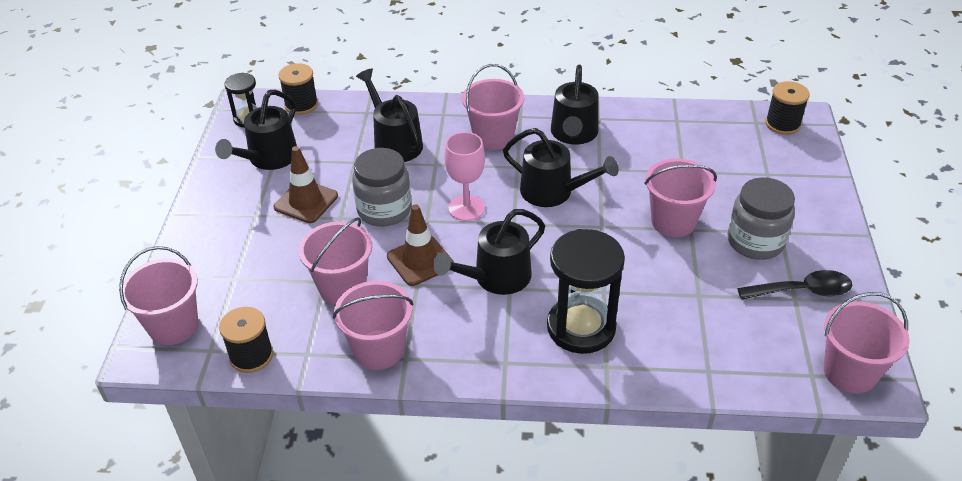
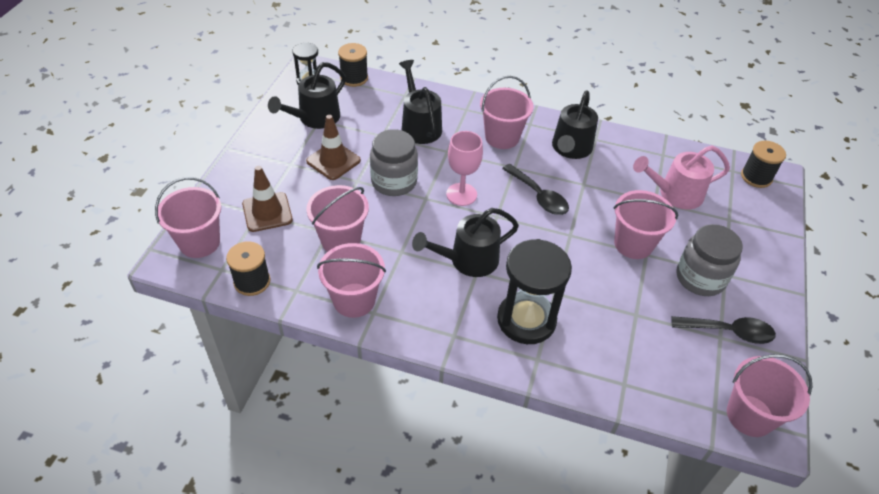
camera: 10 degrees right, 5 degrees up
brown traffic cone [387,204,454,286] -> brown traffic cone moved to [242,166,293,232]
black watering can [503,128,619,207] -> black spoon [502,164,569,215]
none -> pink watering can [633,145,730,209]

